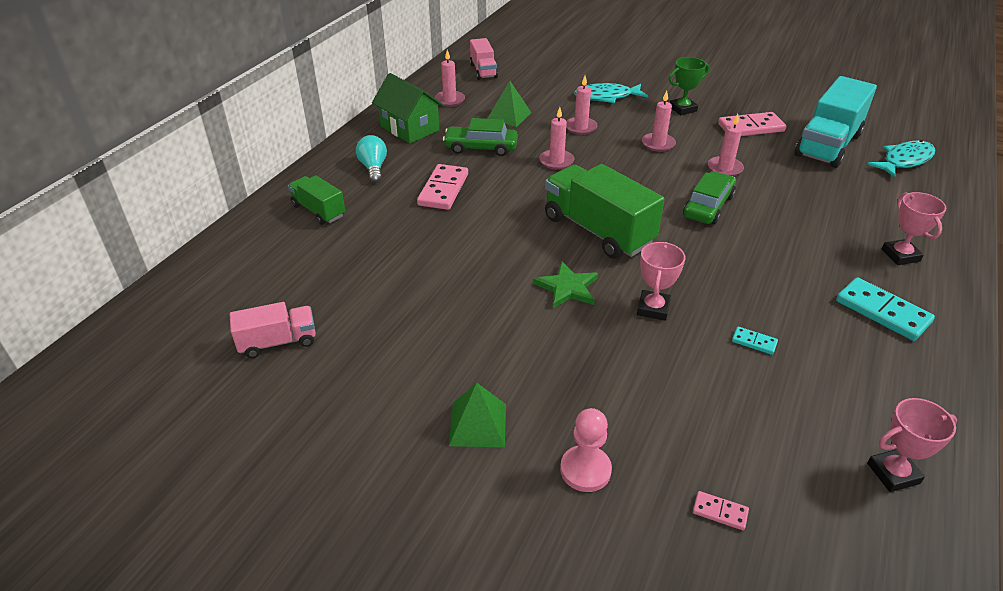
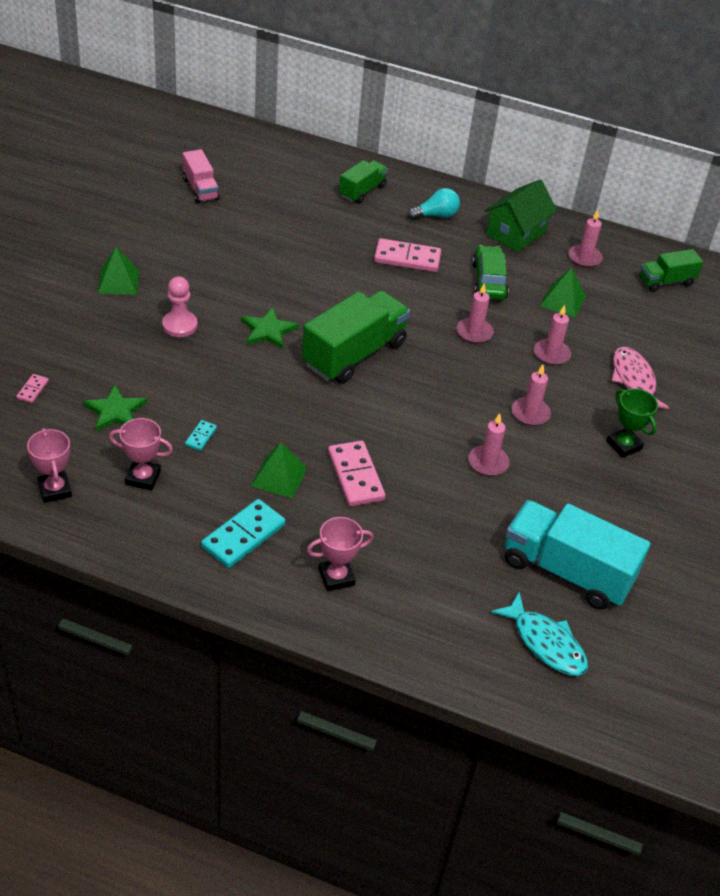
camera: 80 degrees right, 5 degrees up
pink truck [470,38,498,80] -> green truck [640,249,703,292]
pink pawn [560,408,612,492] -> pink pawn moved to [162,277,197,337]
turquoise fish [574,83,648,103] -> pink fish [612,347,670,409]
pink trophy [637,242,685,321] -> pink trophy moved to [109,418,173,491]
green car [683,171,736,224] -> none
pink domino [718,112,786,136] -> pink domino moved to [328,441,386,506]
none -> green star [83,385,147,431]
none -> green pyramid [251,443,307,499]

